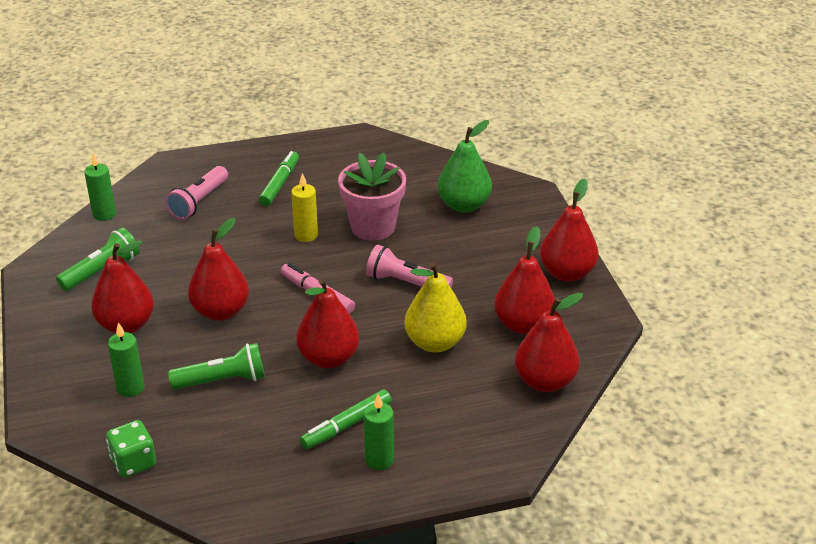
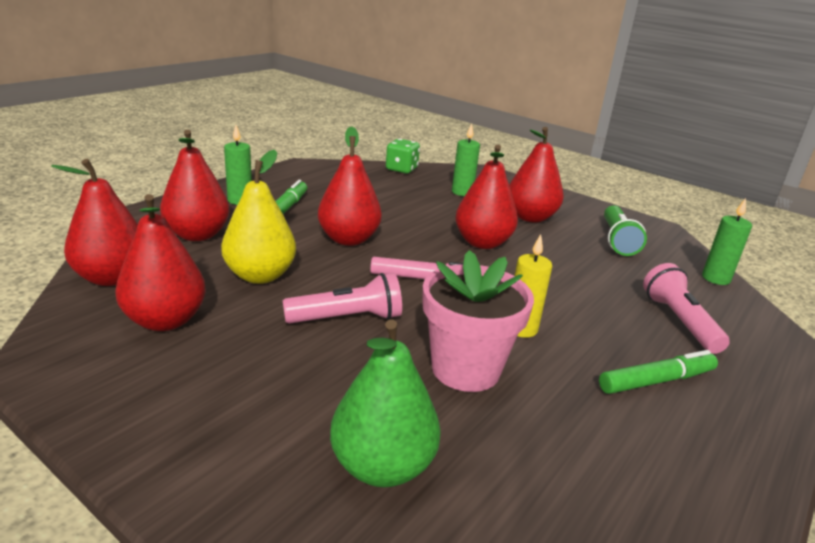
camera: 140 degrees right, 10 degrees down
green flashlight [168,343,265,390] -> none
green marker [259,151,299,206] -> green marker turned 90 degrees counterclockwise [599,350,718,394]
red pear [540,179,599,282] -> red pear moved to [160,130,230,241]

